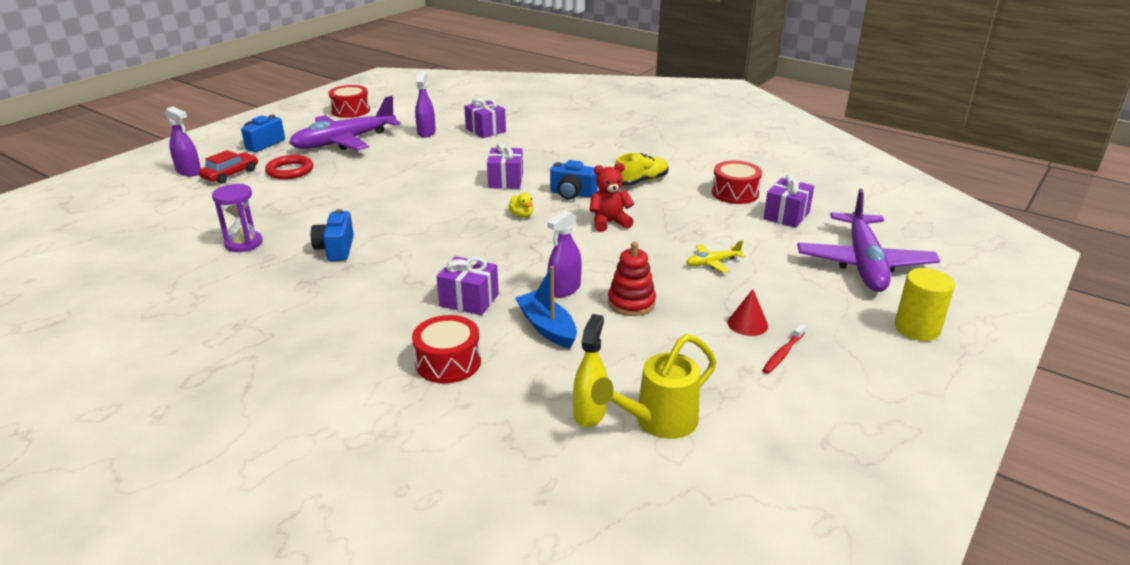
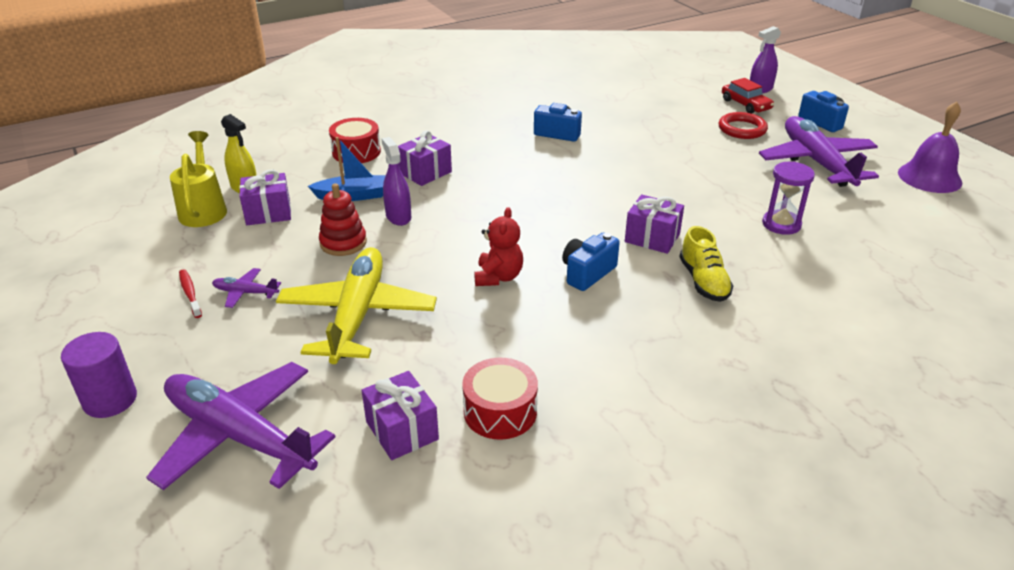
camera: 115 degrees right, 5 degrees up
purple hourglass [212,184,263,252] -> purple hourglass moved to [762,161,815,235]
red drum [328,85,370,118] -> purple bell [898,102,962,193]
purple spray bottle [415,71,436,138] -> none
purple gift [464,98,506,138] -> purple gift moved to [239,170,291,225]
yellow duck [508,193,533,218] -> none
yellow shoe [614,153,669,186] -> yellow shoe moved to [679,226,733,302]
yellow plane [686,240,745,273] -> yellow plane [276,247,437,364], size x2.38
red cone [728,289,768,336] -> purple plane [212,268,281,308]
yellow cylinder [895,268,955,341] -> purple cylinder [61,332,137,418]

